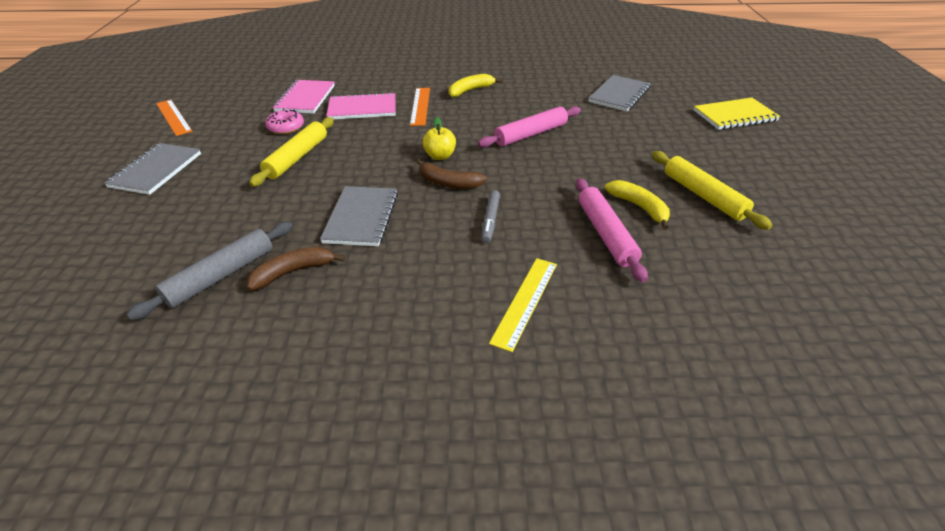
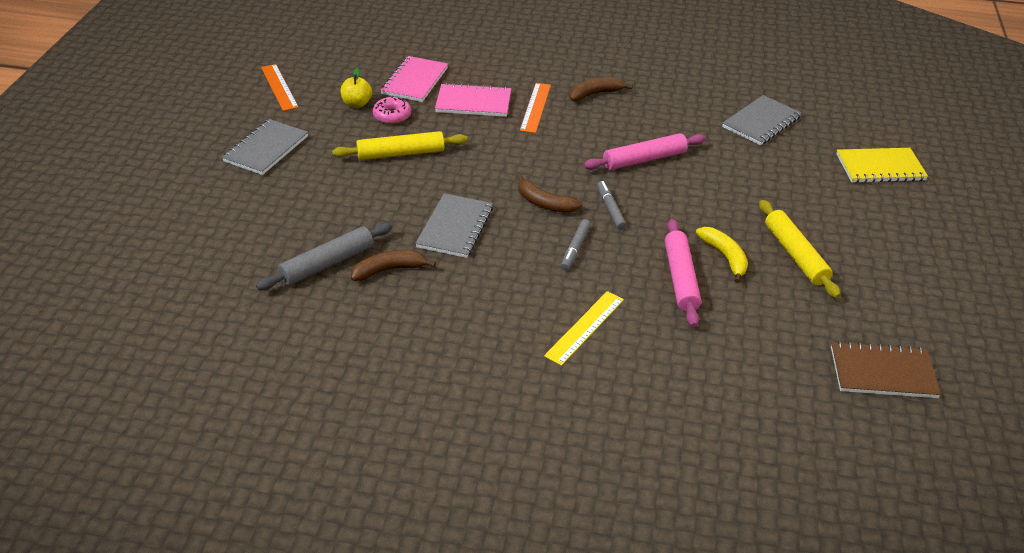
camera: 10 degrees right, 0 degrees up
yellow rolling pin [249,117,334,187] -> yellow rolling pin turned 45 degrees clockwise [332,131,468,160]
yellow apple [422,117,456,160] -> yellow apple moved to [341,67,372,108]
yellow banana [449,74,502,97] -> brown banana [569,77,633,101]
none -> grey marker [597,181,626,230]
none -> brown notebook [831,341,941,398]

